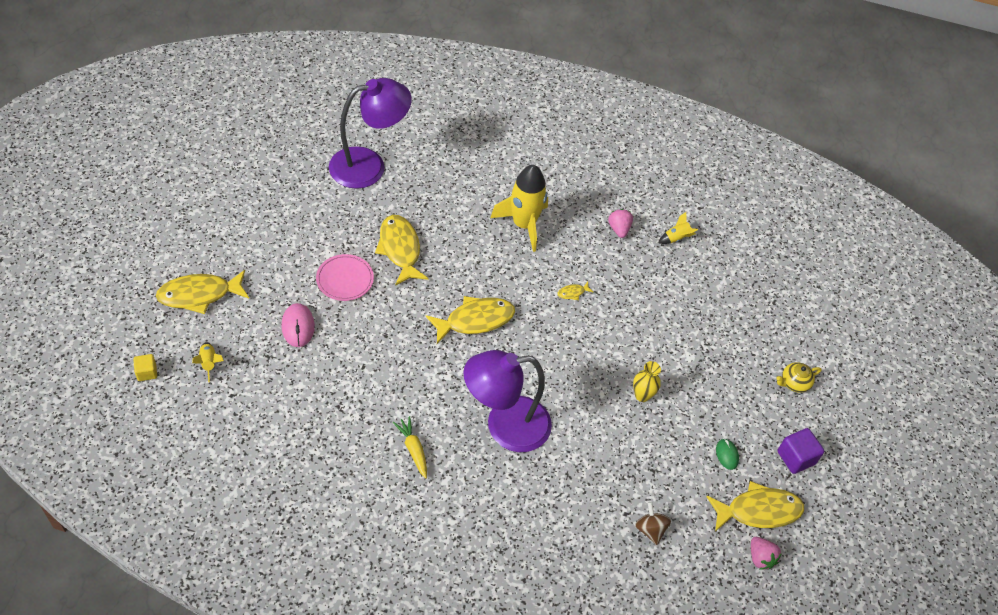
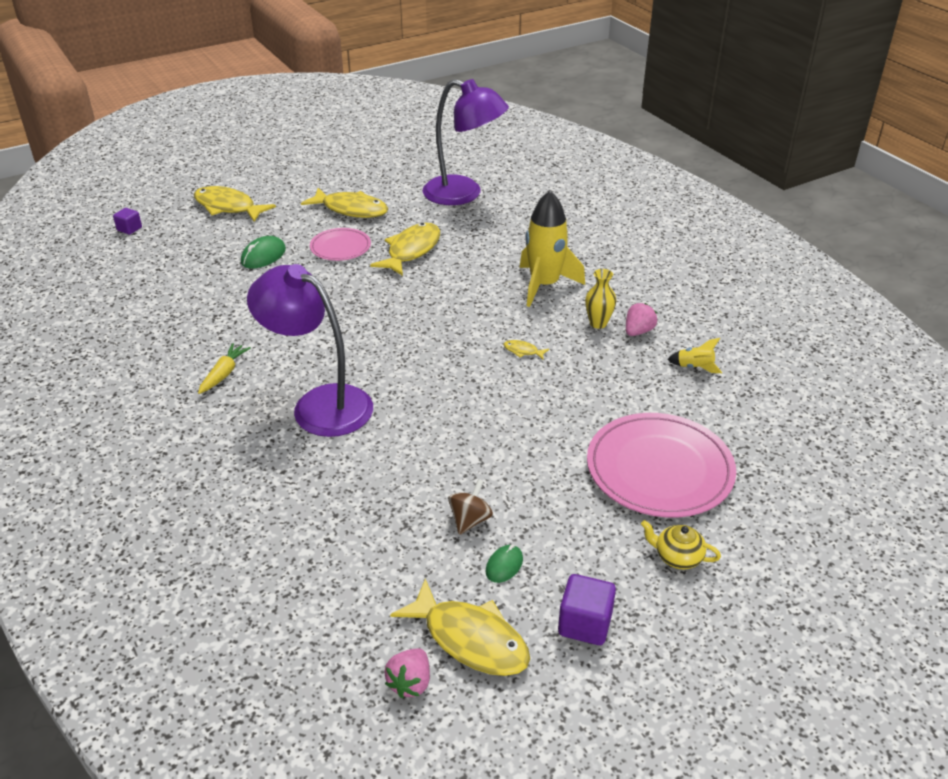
camera: 50 degrees right, 15 degrees down
yellow cube [133,354,157,381] -> purple cube [113,208,142,235]
yellow rocket [192,342,224,382] -> none
pink mouse [281,303,315,347] -> green mouse [241,236,286,269]
yellow fish [426,296,515,344] -> yellow fish moved to [301,188,388,218]
yellow vase [633,361,661,402] -> yellow vase moved to [585,269,616,329]
brown spinning top [635,502,671,545] -> brown spinning top moved to [448,479,493,535]
none -> pink plate [587,413,736,517]

